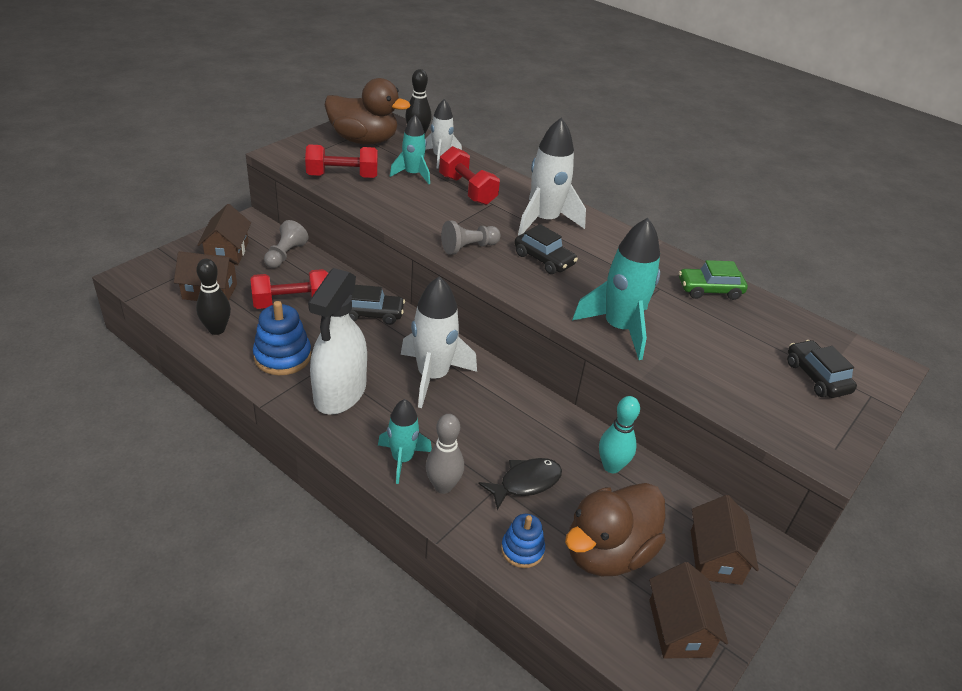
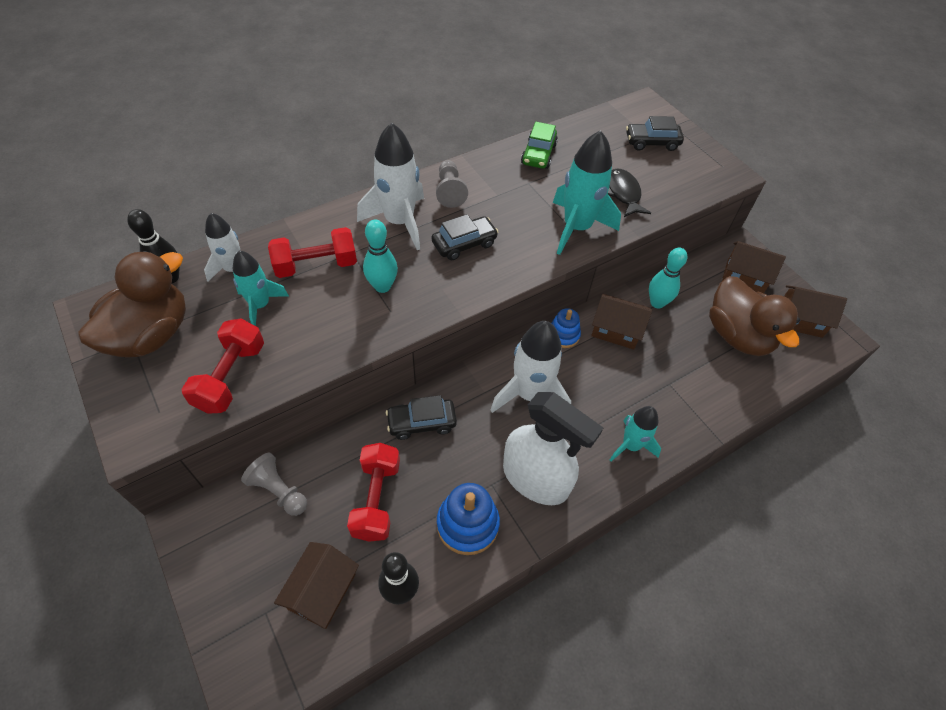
camera: 70 degrees left, 15 degrees up
brown house [197,204,251,266] -> brown house moved to [591,294,652,350]
black car [349,285,405,325] -> black car turned 120 degrees counterclockwise [386,395,457,440]
grey bowling pin [426,414,464,494] -> none
grey pawn [441,221,501,255] -> grey pawn moved to [436,160,468,208]
black fish [479,458,562,510] -> black fish moved to [608,169,651,217]
blue stacking toy [501,514,545,568] -> blue stacking toy moved to [551,308,581,348]
none -> turquoise bowling pin [363,220,398,293]

